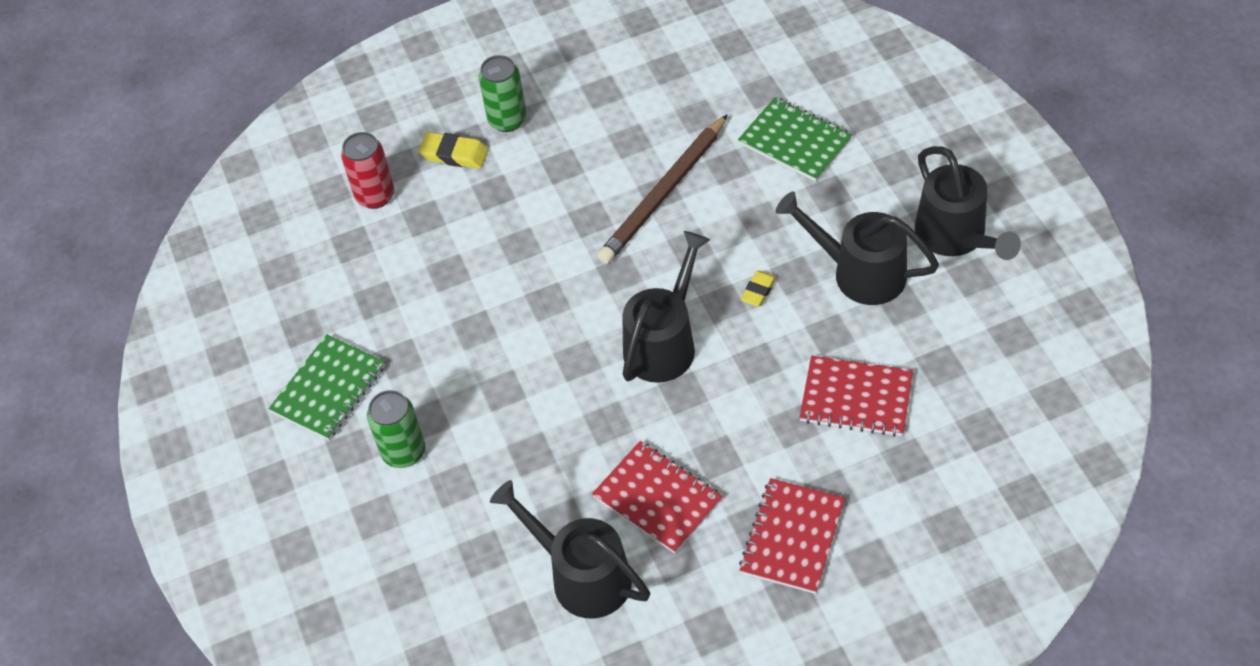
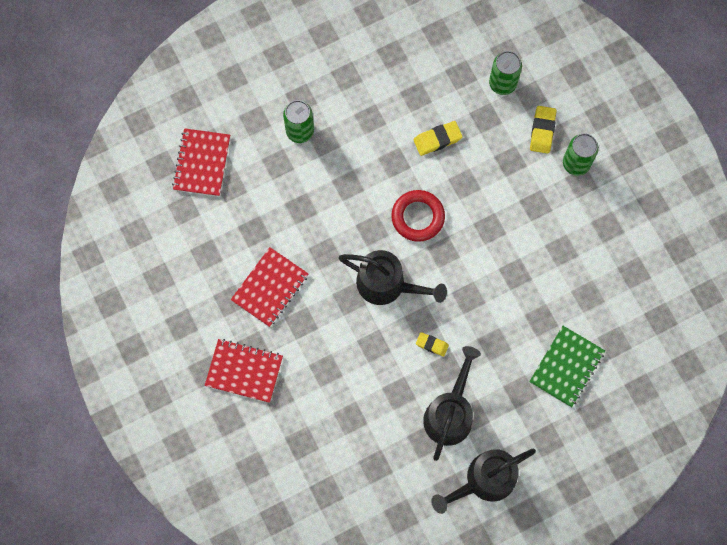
camera: 80 degrees right, 20 degrees up
green notebook [269,334,385,440] -> none
red can [341,132,395,209] -> green can [489,51,522,95]
black watering can [490,480,650,618] -> none
brown pencil [598,114,728,264] -> none
red notebook [799,356,913,437] -> red notebook moved to [172,128,230,197]
none -> red ring [391,190,445,242]
none -> yellow eraser [414,121,462,156]

